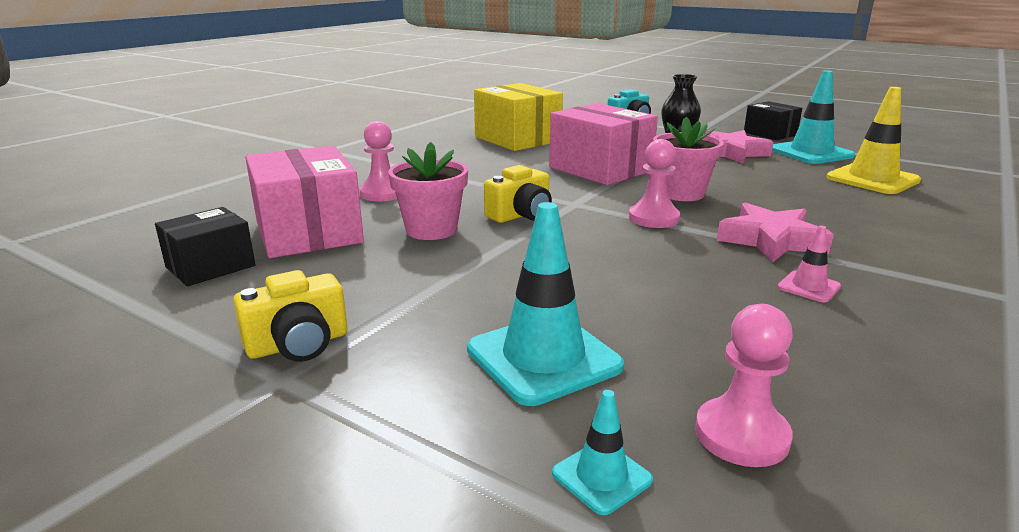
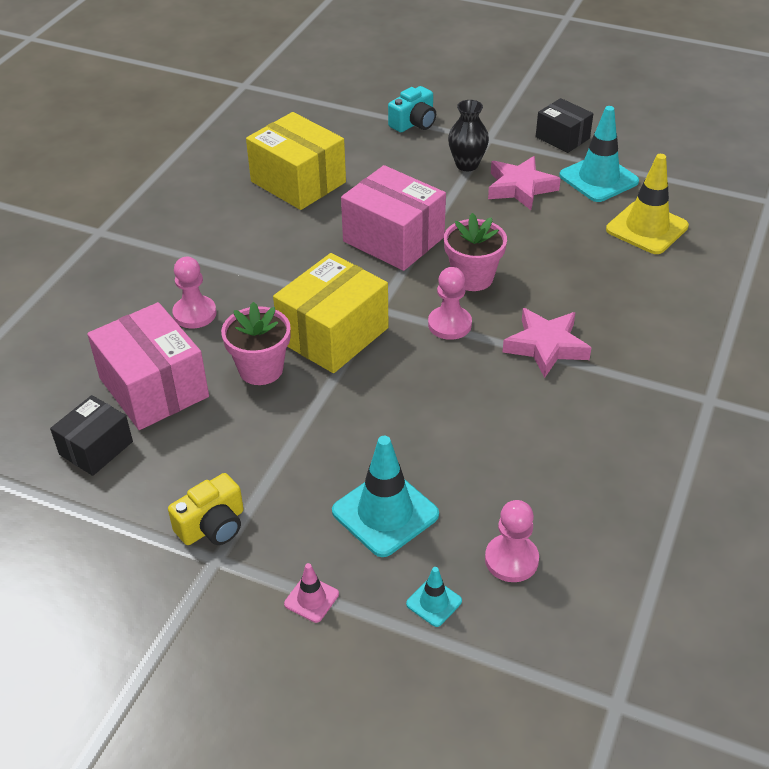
camera: 10 degrees left, 20 degrees up
yellow camera [484,165,552,223] -> yellow box [273,253,388,373]
pink traffic cone [778,226,841,302] -> pink traffic cone moved to [284,563,339,623]

